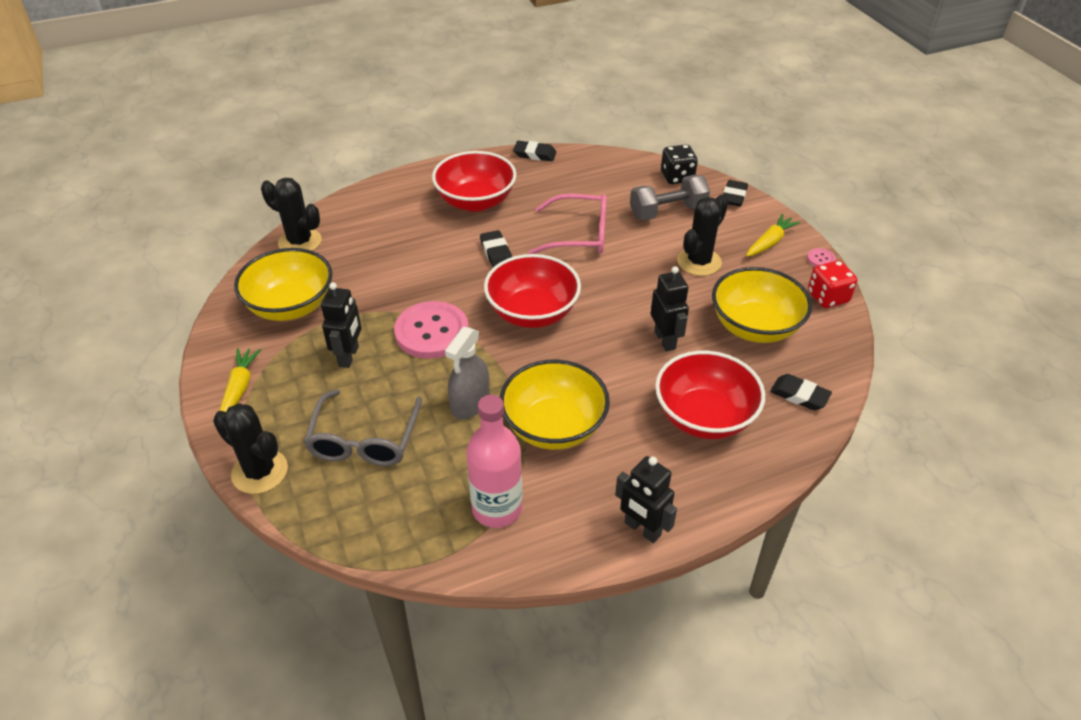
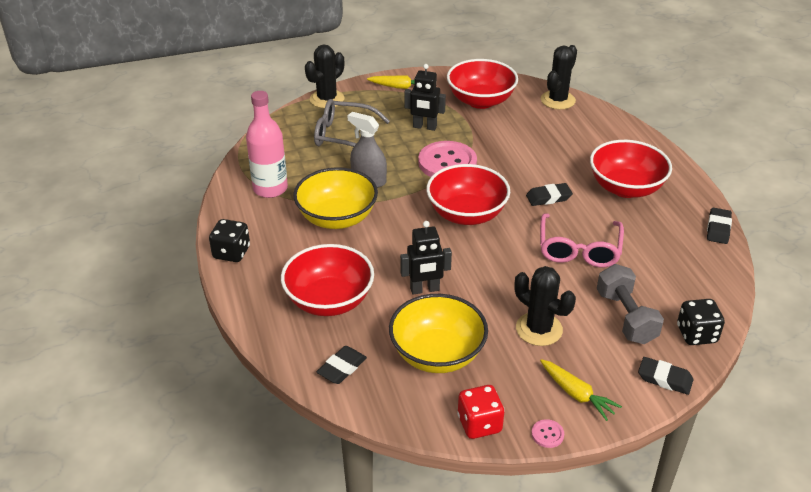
camera: 95 degrees right, 5 degrees down
yellow bowl [234,248,332,321] -> red bowl [447,59,518,109]
black robot [615,456,677,543] -> black dice [209,219,250,262]

